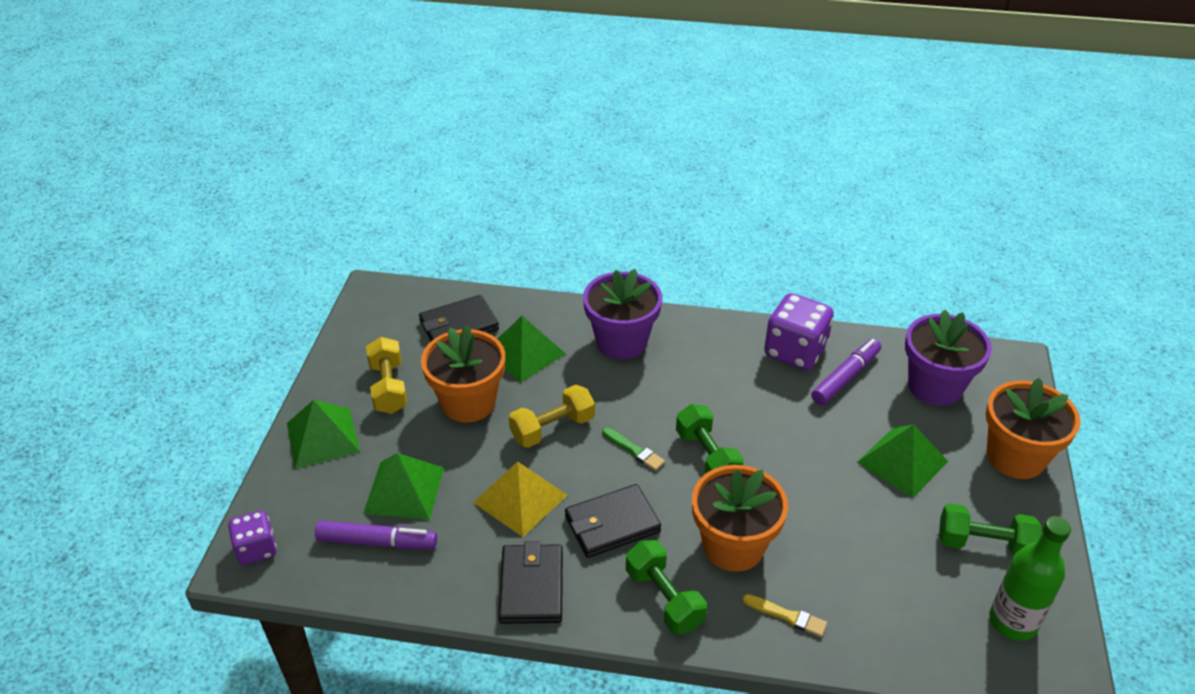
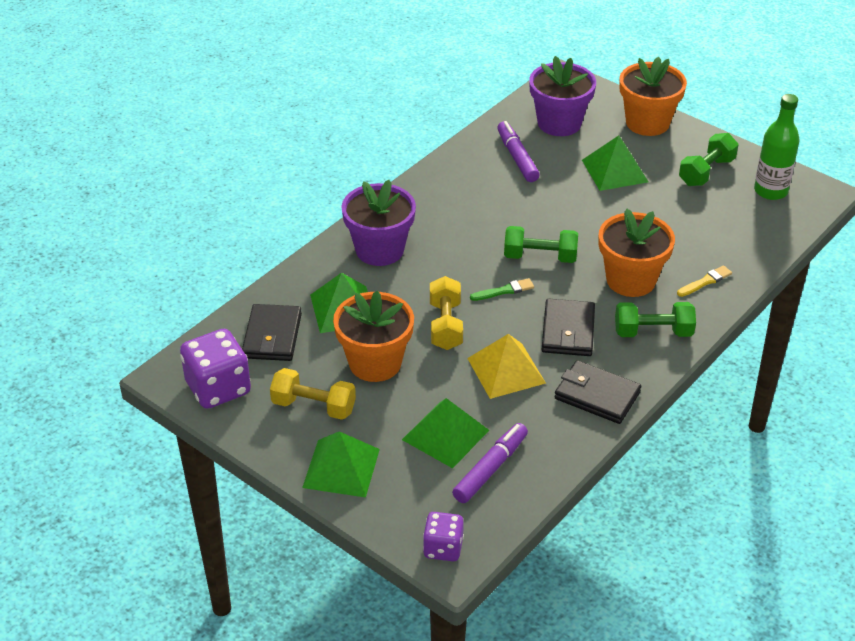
camera: 60 degrees left, 0 degrees up
purple dice [764,293,834,370] -> purple dice moved to [180,329,251,409]

